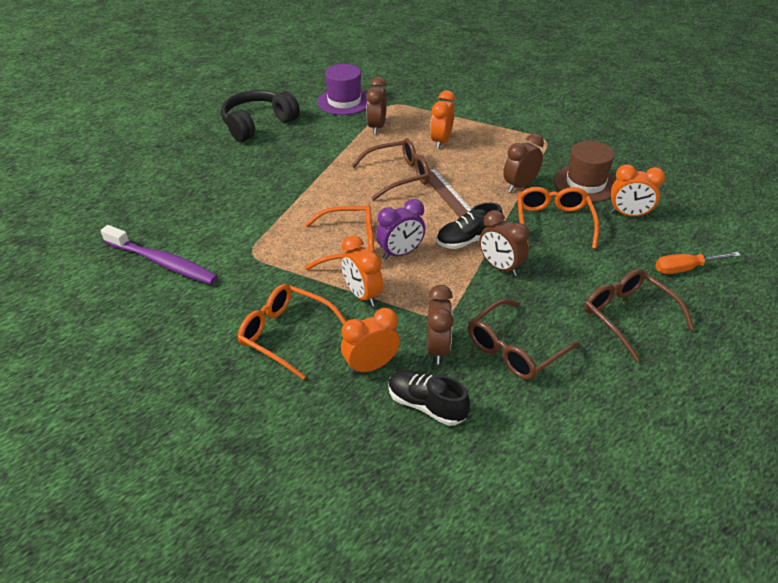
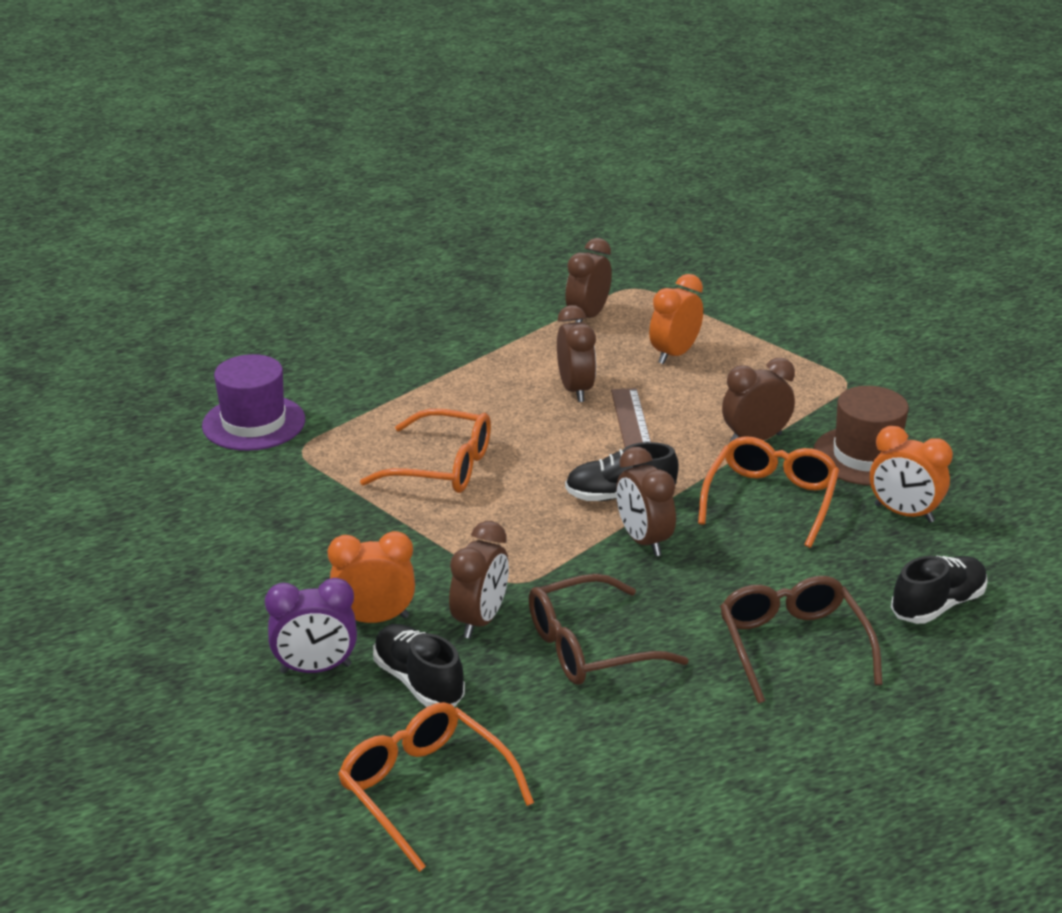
camera: 20 degrees right, 10 degrees down
purple toothbrush [101,225,218,284] -> none
black headphones [221,90,300,142] -> none
orange glasses [237,284,346,380] -> orange glasses moved to [338,702,534,872]
purple hat [317,64,367,115] -> purple hat moved to [202,354,305,451]
orange clock [341,235,383,307] -> none
brown glasses [352,138,430,201] -> brown clock [557,305,596,402]
purple clock [376,199,425,260] -> purple clock moved to [265,578,357,673]
orange screwdriver [655,252,741,274] -> black shoe [891,556,988,624]

